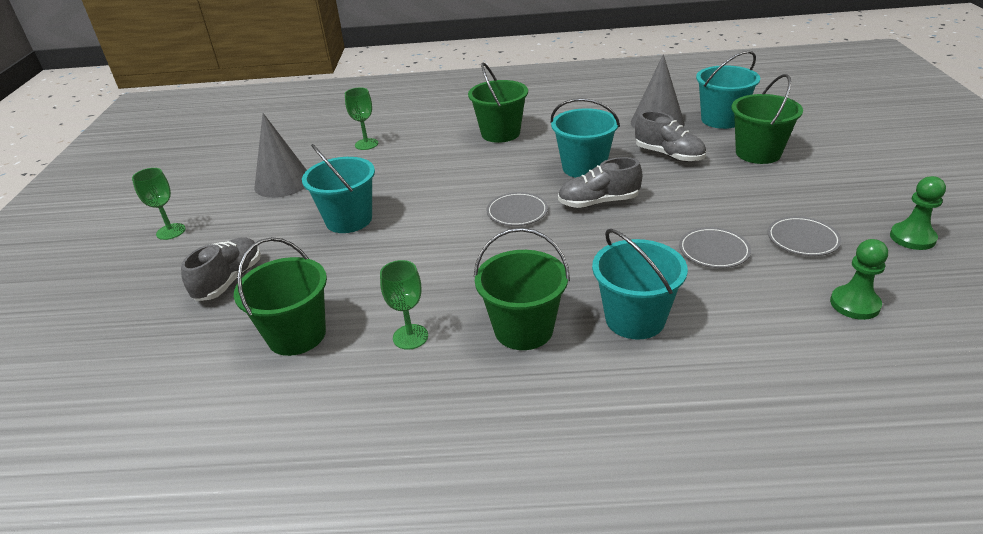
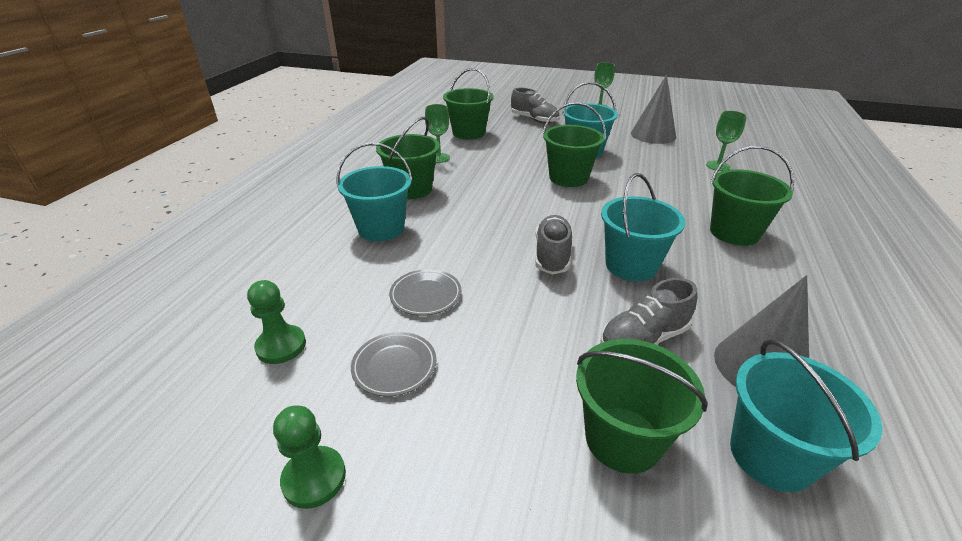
camera: 105 degrees right, 0 degrees up
grey plate [486,192,548,226] -> none
none -> green bucket [542,102,606,187]

